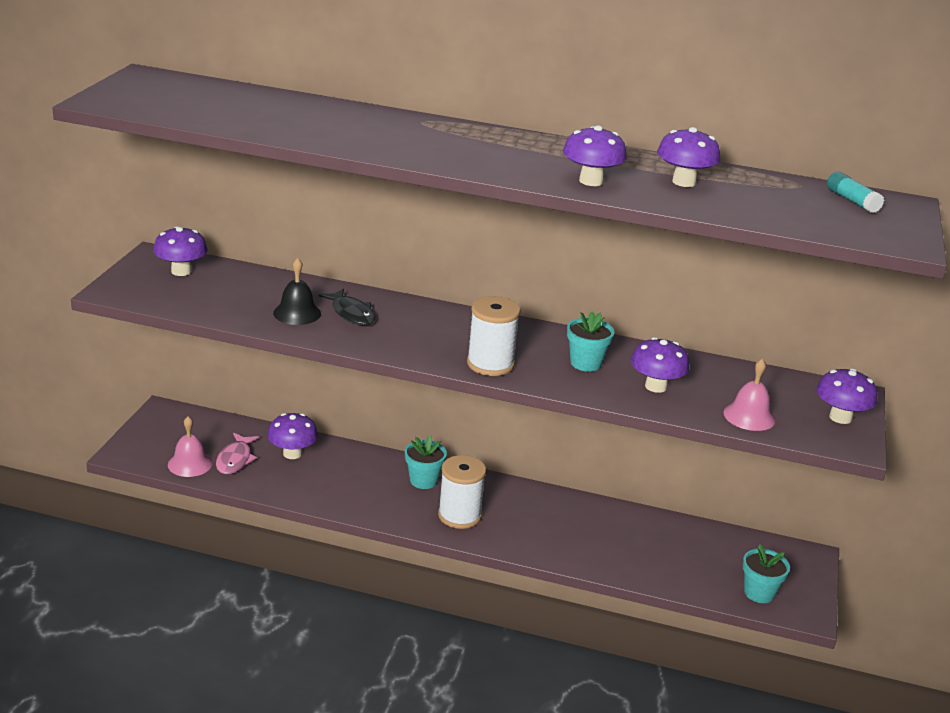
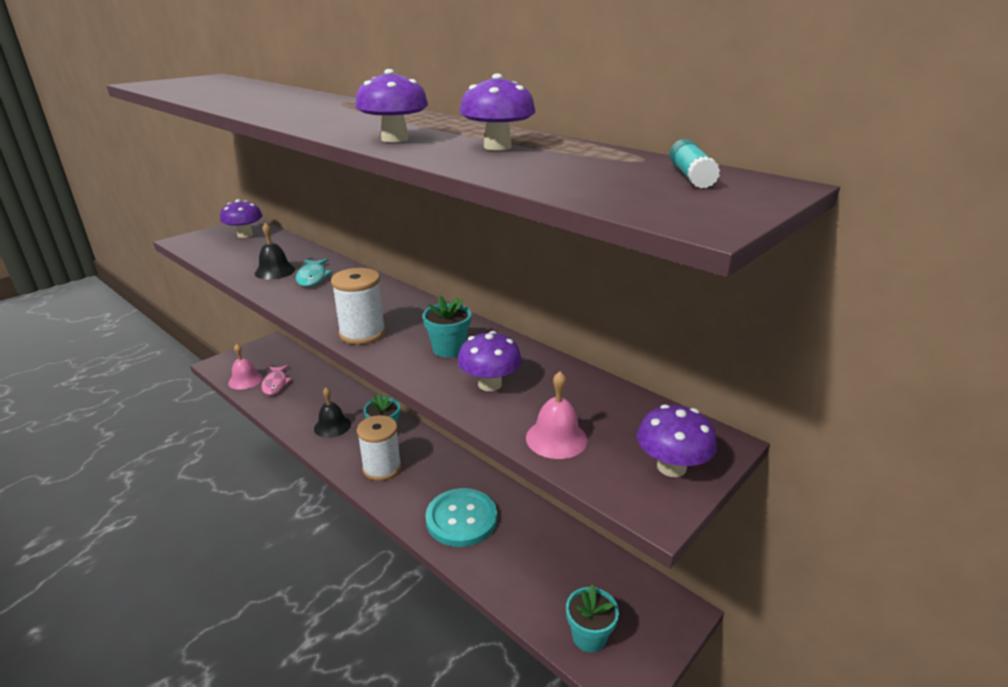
camera: 30 degrees right, 0 degrees up
pink fish [216,433,259,474] -> pink fish turned 45 degrees counterclockwise [261,365,292,395]
purple mushroom [267,413,318,459] -> none
black fish [318,288,375,325] -> turquoise fish [296,259,333,286]
none -> black bell [314,387,351,438]
none -> turquoise button [426,488,497,547]

